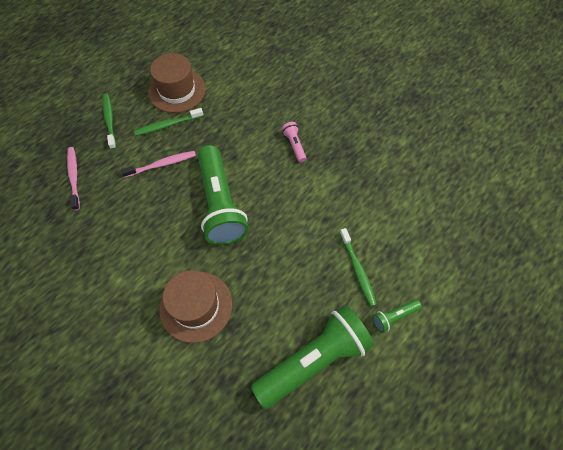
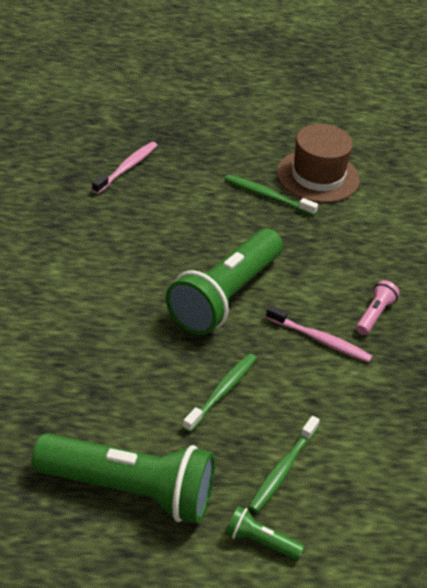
camera: 45 degrees right, 20 degrees down
green toothbrush [103,94,116,150] -> green toothbrush moved to [183,353,257,432]
pink toothbrush [121,151,196,178] -> pink toothbrush moved to [266,305,372,363]
brown hat [159,270,232,343] -> none

